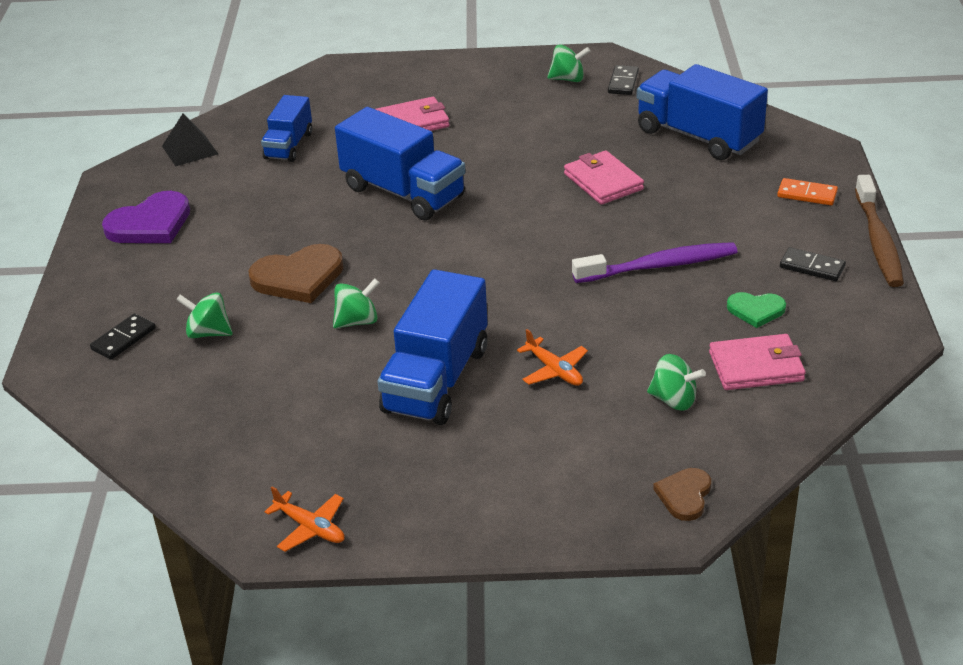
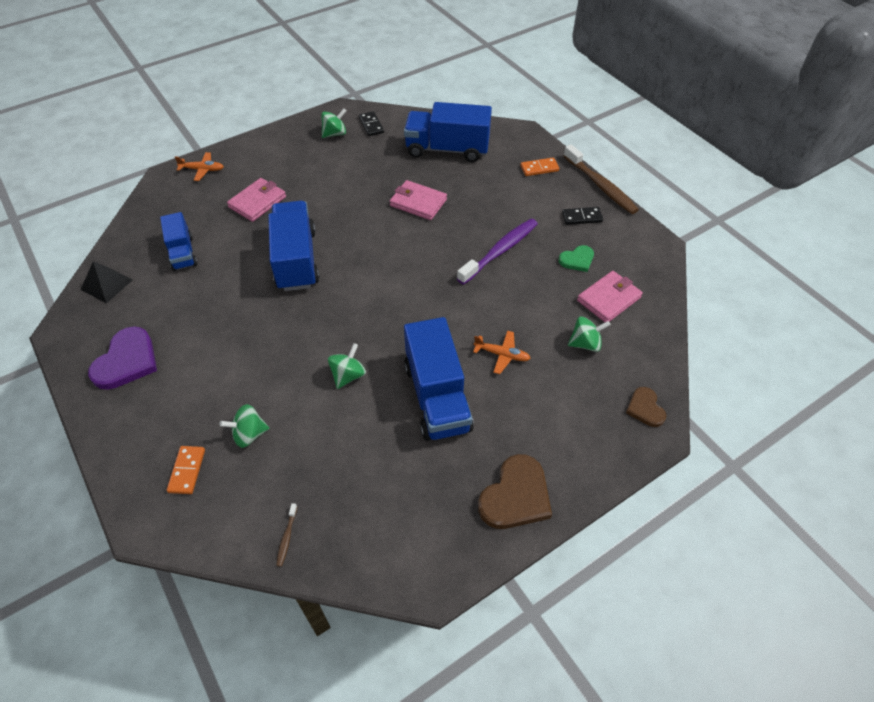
camera: 35 degrees left, 15 degrees up
black domino [90,313,155,360] -> orange domino [167,446,205,494]
brown heart [248,244,344,303] -> brown heart moved to [478,454,552,529]
orange plane [264,487,345,552] -> orange plane moved to [175,152,224,181]
blue truck [335,107,466,221] -> blue truck turned 105 degrees counterclockwise [268,201,319,291]
none -> brown toothbrush [276,503,297,567]

